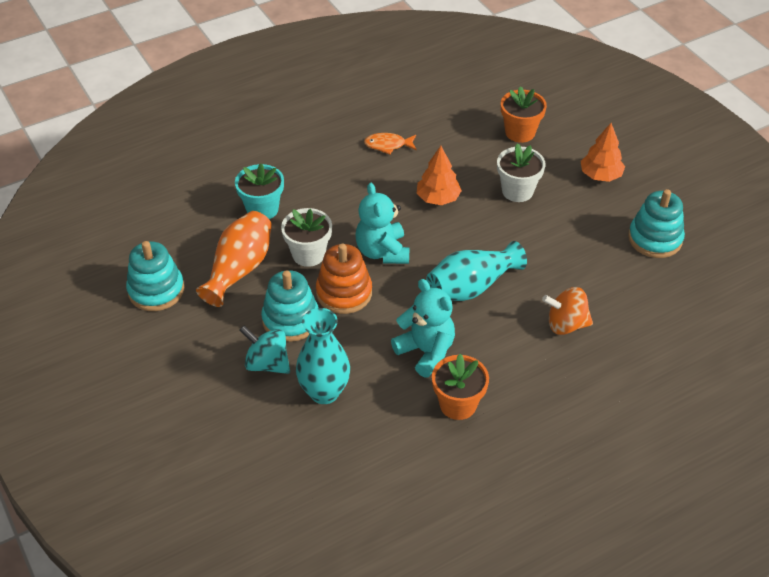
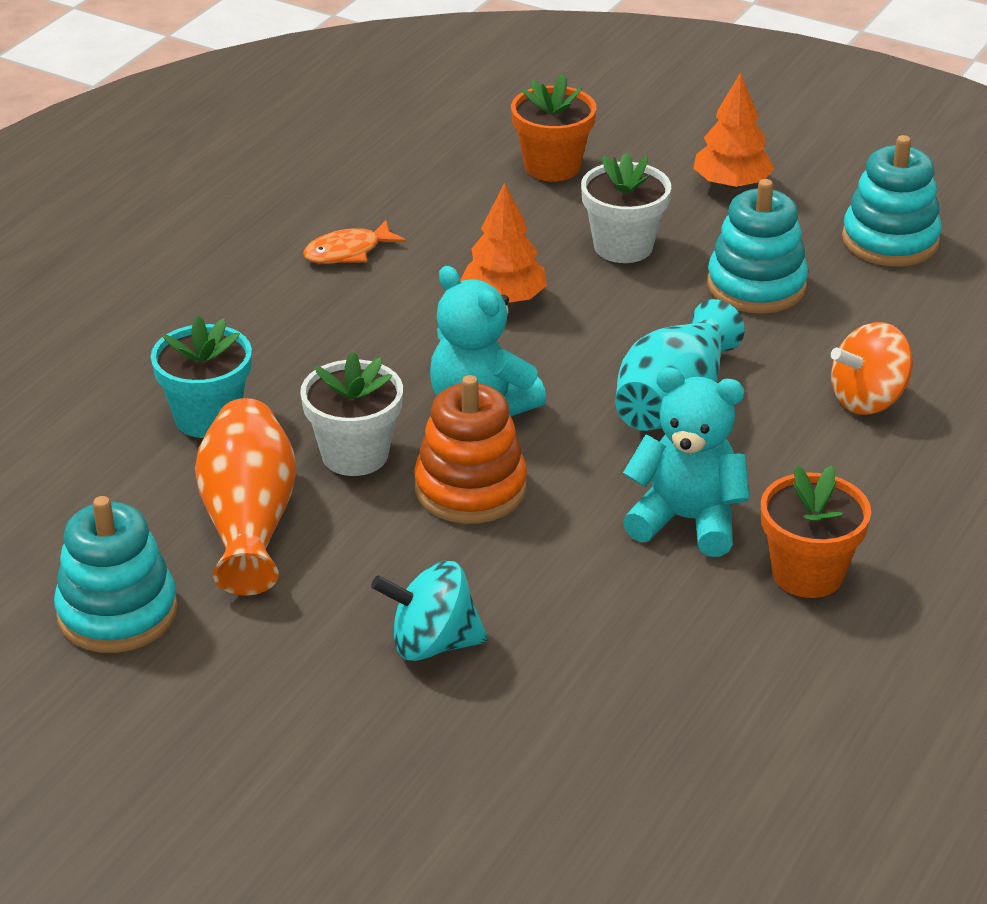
camera: 30 degrees left, 10 degrees down
turquoise stacking toy [261,270,319,342] -> turquoise stacking toy moved to [707,179,808,314]
turquoise vase [296,308,350,404] -> none

